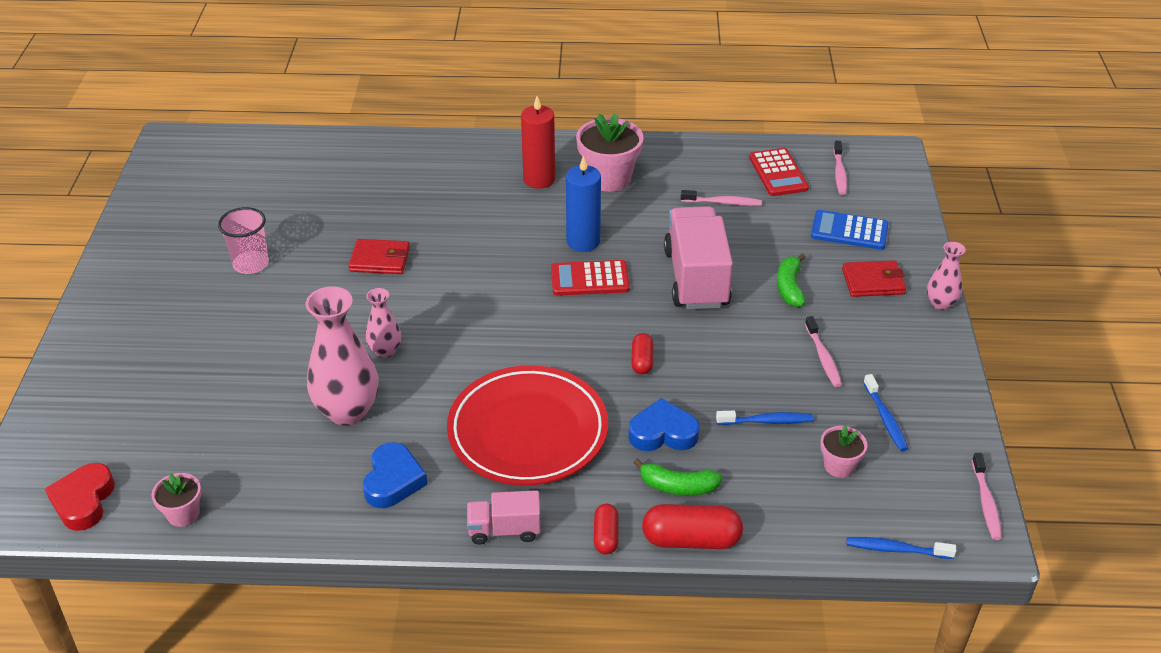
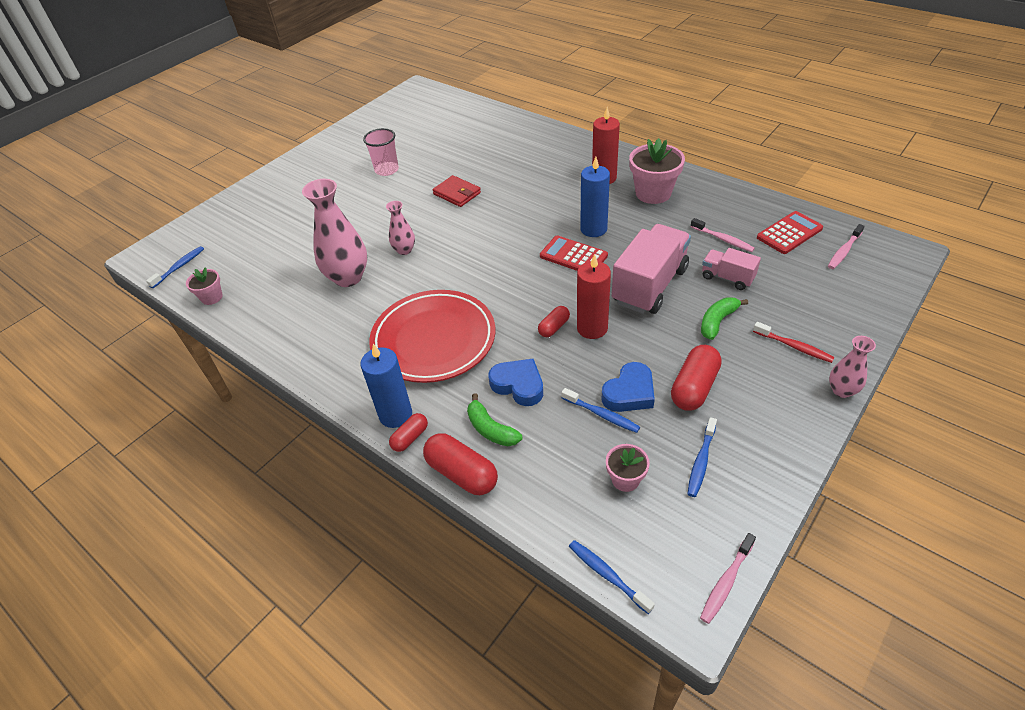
camera: 40 degrees right, 5 degrees up
red heart [45,463,115,531] -> blue toothbrush [146,246,204,288]
blue heart [363,442,428,508] -> blue heart moved to [601,362,655,412]
pink truck [467,490,541,545] -> pink truck moved to [702,248,761,290]
red calculator [749,148,809,196] -> red calculator turned 150 degrees counterclockwise [757,211,823,254]
pink toothbrush [805,316,842,387] -> red capsule [671,345,722,411]
blue calculator [811,210,888,250] -> none
red wallet [842,260,906,297] -> red toothbrush [753,322,835,363]
none -> blue candle [360,344,412,428]
none -> red candle [577,254,611,339]

